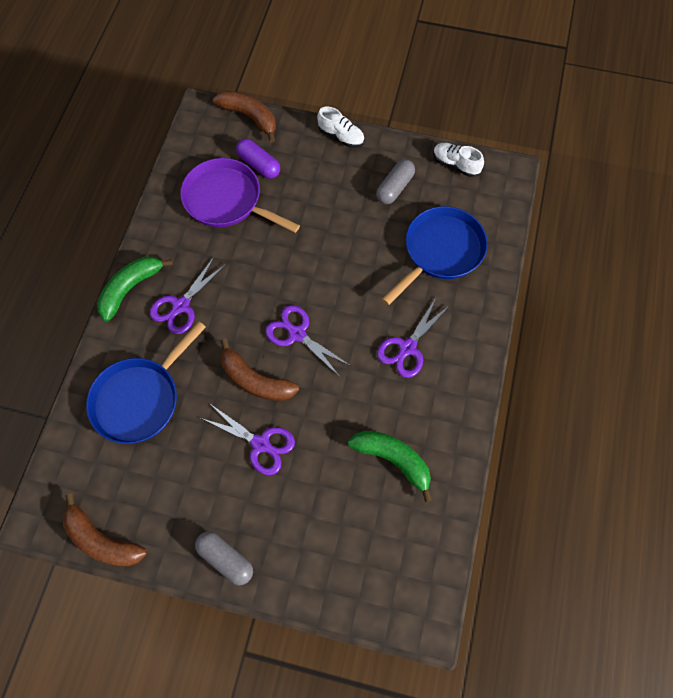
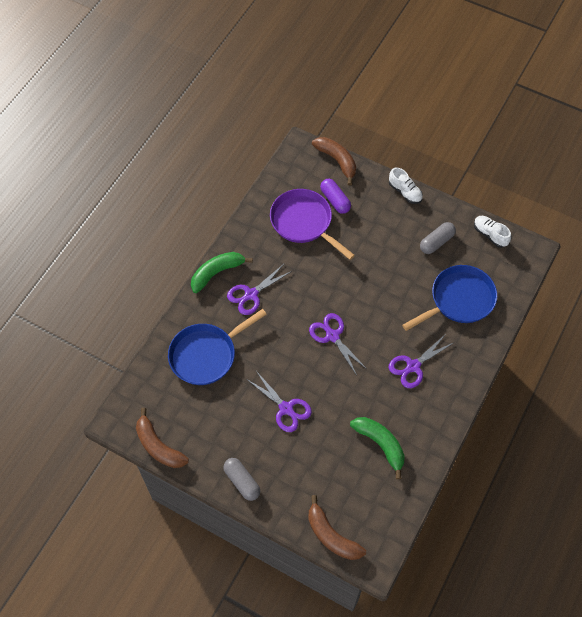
camera: 15 degrees right, 5 degrees down
brown banana [221,339,299,401] -> brown banana moved to [308,495,366,560]

